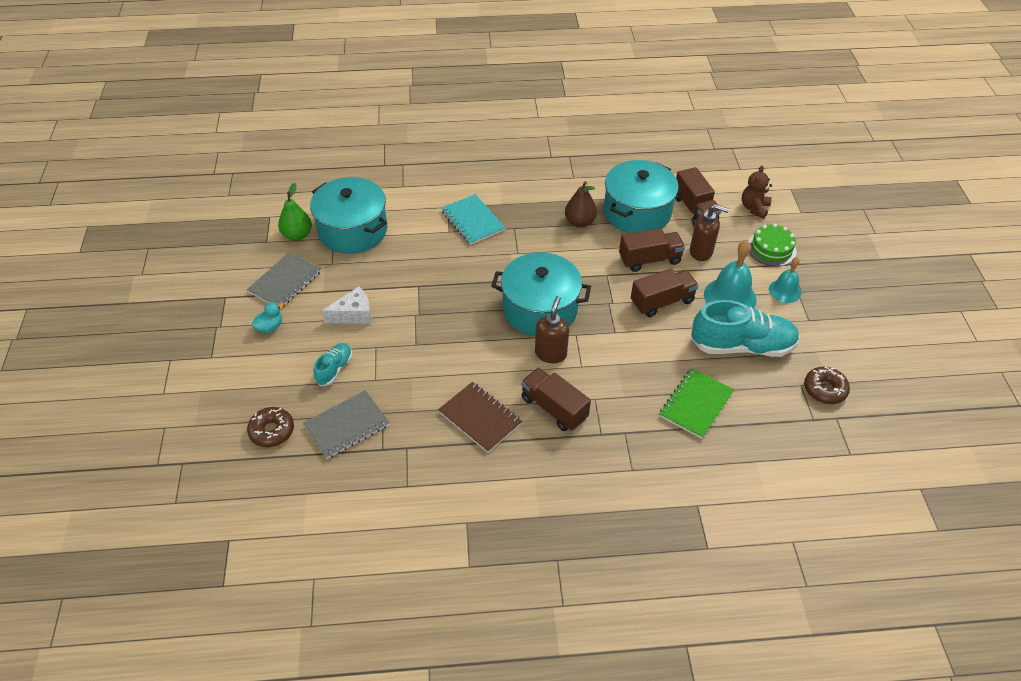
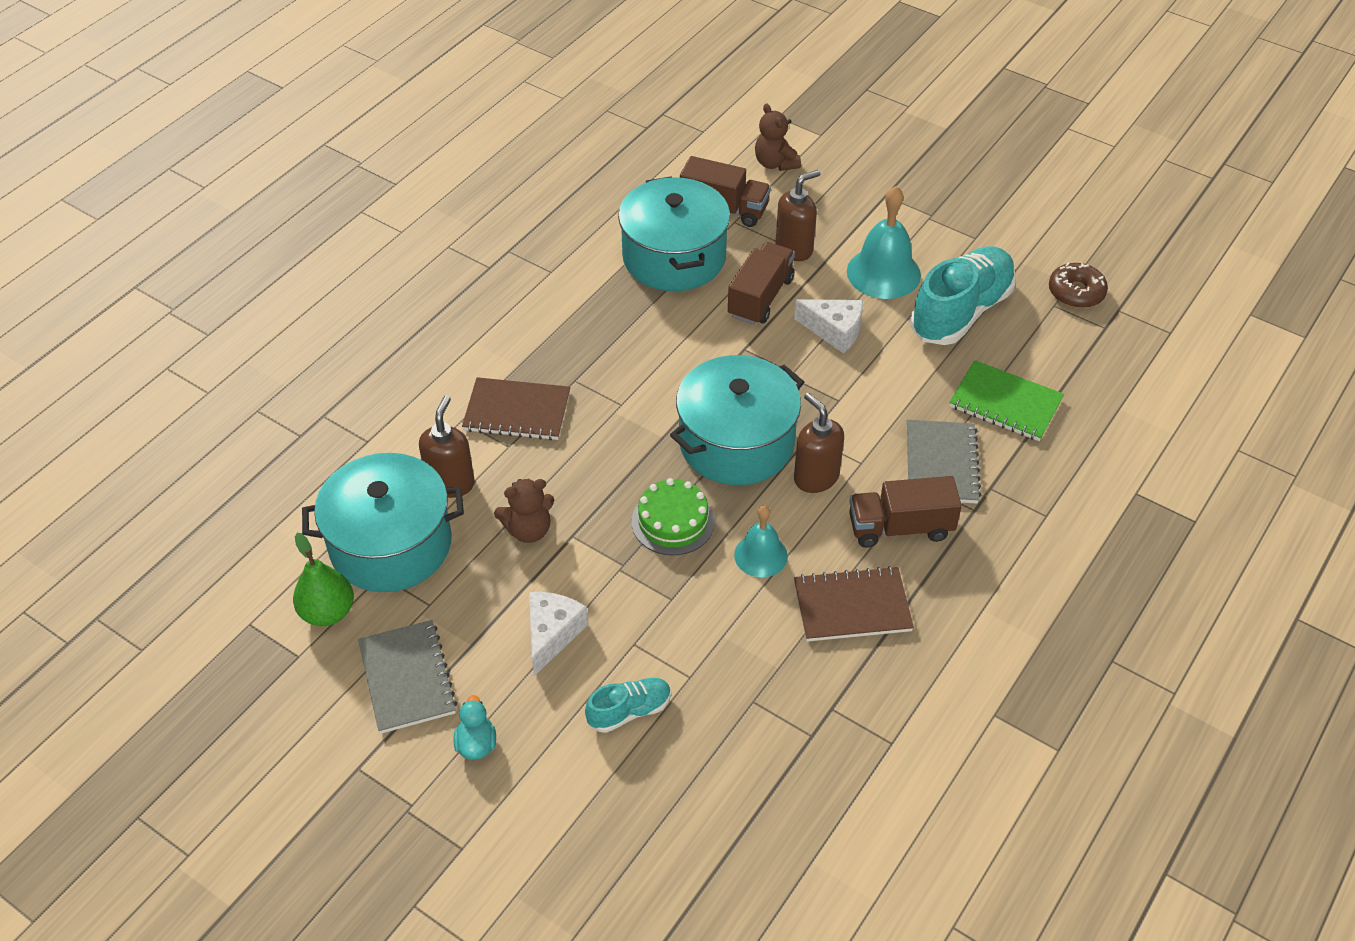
camera: 50 degrees left, 0 degrees up
brown donut [247,407,294,447] -> none
grey notebook [303,390,390,459] -> grey notebook moved to [907,420,981,504]
turquoise shoe [314,343,352,386] -> turquoise shoe turned 90 degrees clockwise [585,678,671,733]
turquoise notebook [441,194,505,245] -> brown notebook [462,377,570,440]
brown pear [565,181,597,227] -> none
brown truck [631,269,699,317] -> white cheese [794,299,863,353]
green notebook [659,368,734,439] -> green notebook turned 45 degrees counterclockwise [949,360,1064,441]
green cake [748,224,797,267] -> green cake moved to [632,478,715,555]
turquoise bell [769,257,801,303] -> turquoise bell moved to [734,505,788,577]
none -> brown soap dispenser [419,395,475,498]
none -> brown teddy bear [494,478,554,543]

